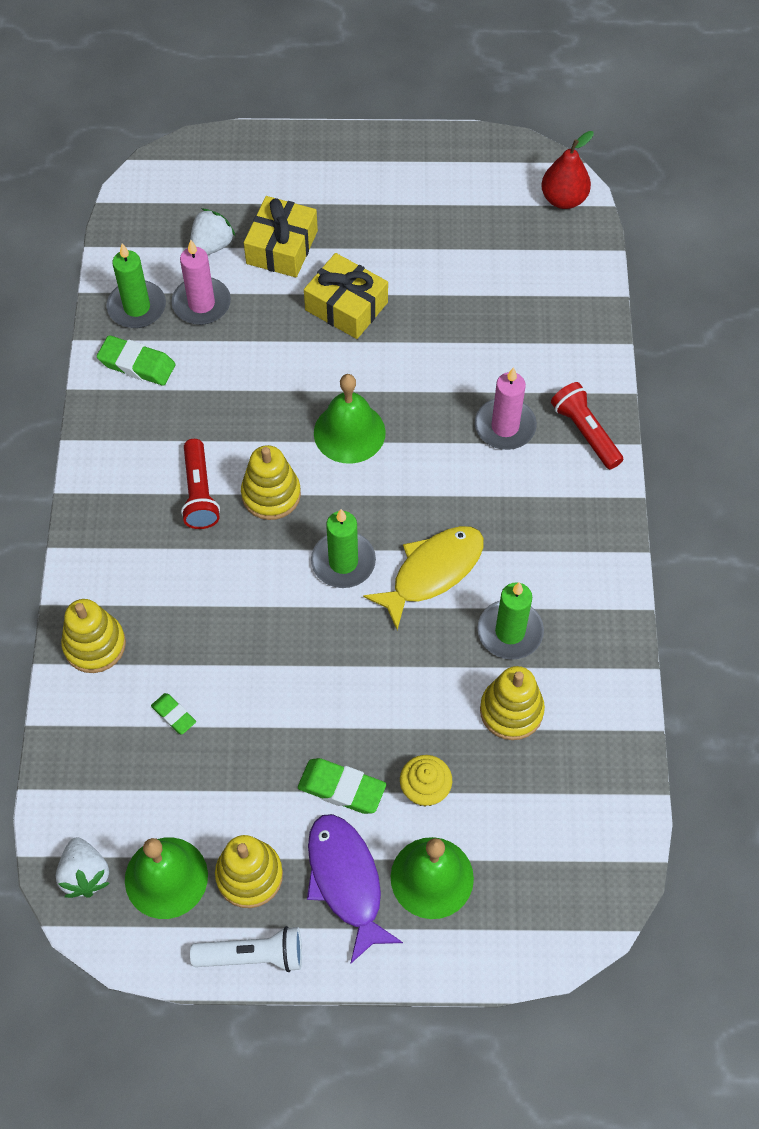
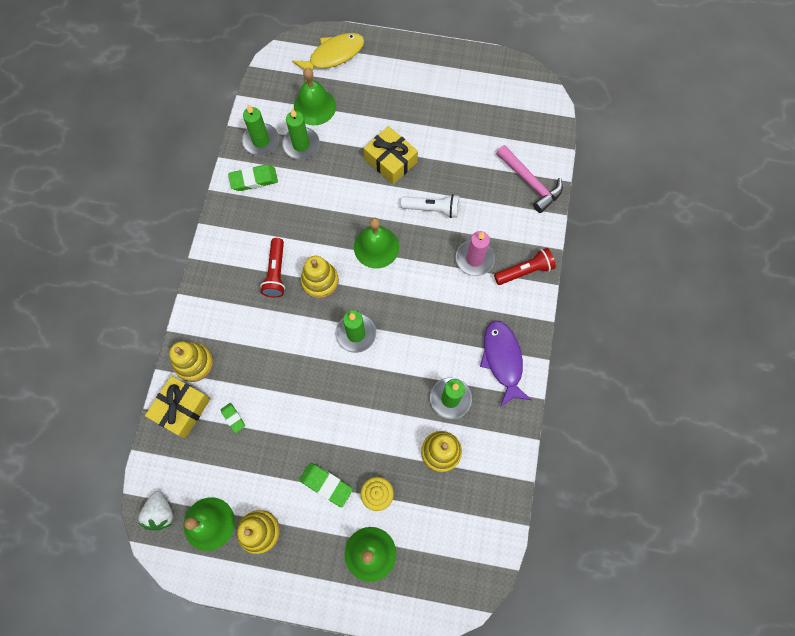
camera: 10 degrees right, 10 degrees up
green eraser [97,335,176,386] -> green eraser turned 45 degrees counterclockwise [228,165,278,191]
pink candle [171,240,231,325] -> green candle [282,108,320,160]
white strawberry [190,209,235,255] -> green bell [294,68,336,125]
white flashlight [190,926,302,972] -> white flashlight moved to [401,194,459,218]
yellow gift [244,196,318,277] -> yellow gift moved to [145,376,210,438]
purple fish [307,814,403,964] -> purple fish moved to [480,321,531,407]
yellow fish [363,526,484,630] -> yellow fish moved to [292,33,364,81]
red pear [541,131,594,209] -> none
red flashlight [551,382,624,470] -> red flashlight turned 90 degrees clockwise [494,248,556,285]
none -> pink hammer [496,145,563,213]

